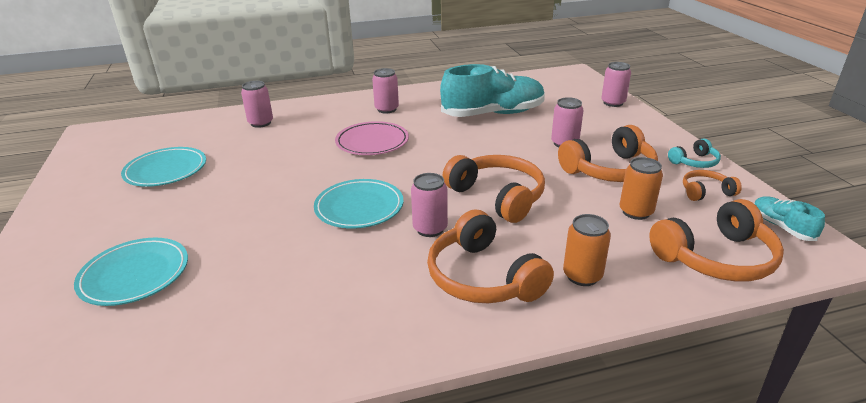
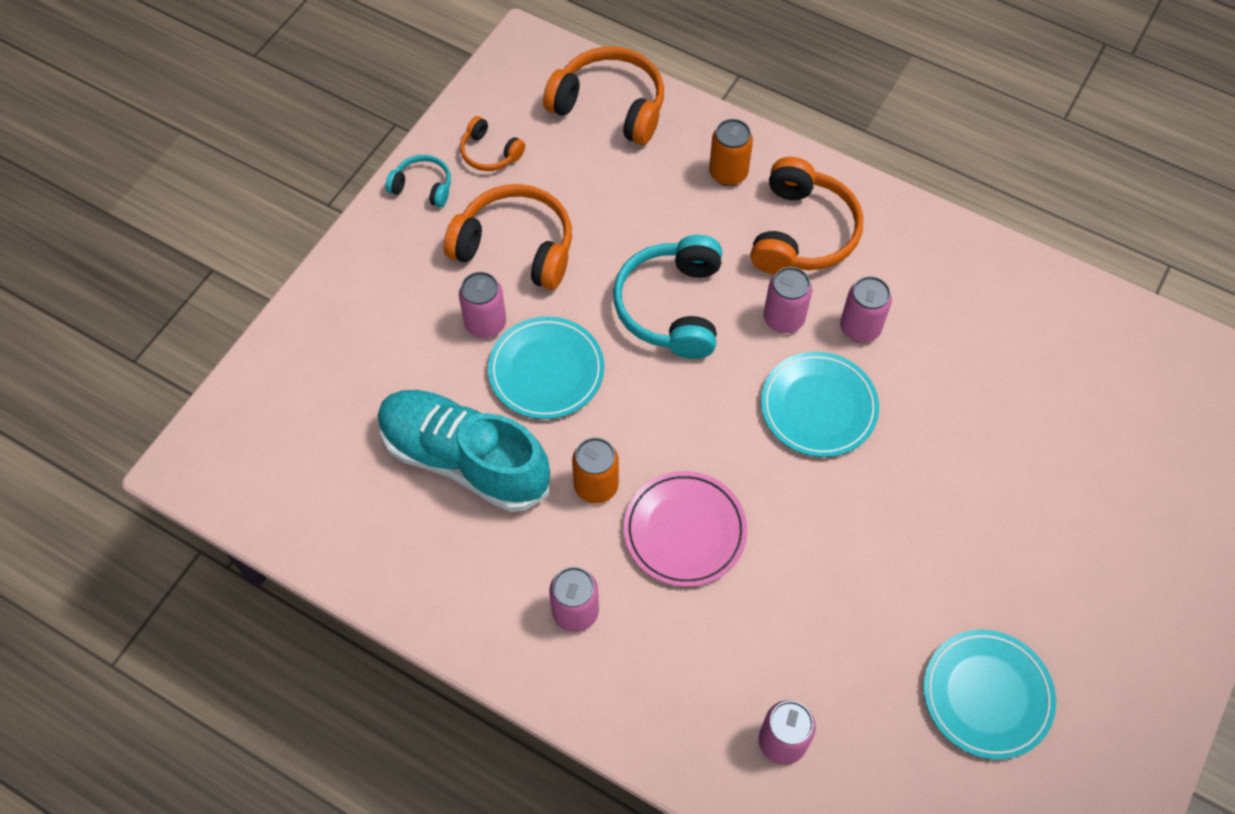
camera: 135 degrees left, 30 degrees up
turquoise plate [74,238,188,306] -> turquoise plate moved to [488,317,604,419]
orange headphones [443,155,545,223] -> turquoise headphones [613,235,722,359]
pink can [601,62,631,107] -> pink can moved to [840,276,892,343]
orange can [620,157,663,220] -> orange can moved to [572,437,619,503]
turquoise shoe [754,196,825,241] -> none

